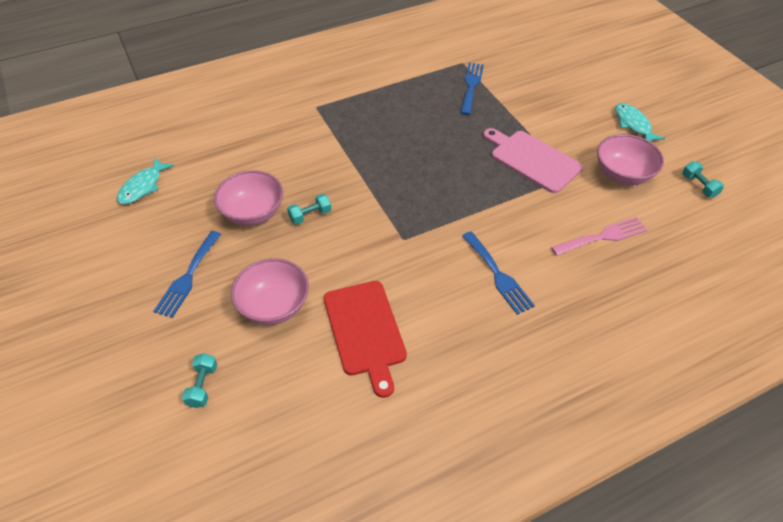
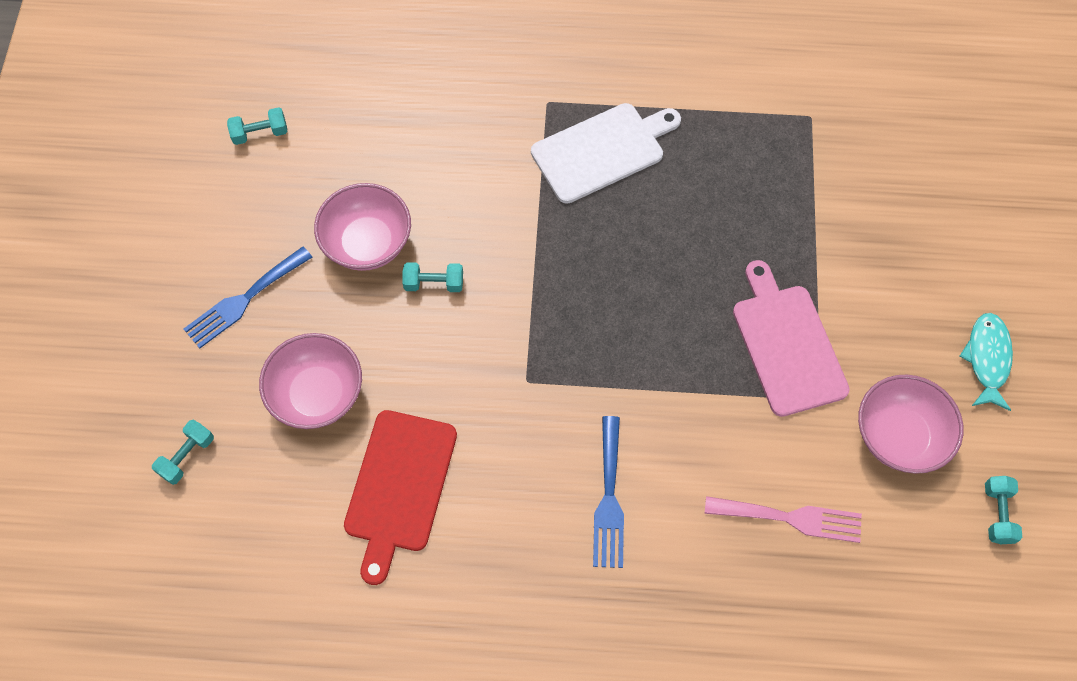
camera: 30 degrees right, 15 degrees up
turquoise fish [117,158,174,204] -> turquoise dumbbell [227,107,288,145]
blue fork [460,63,484,115] -> none
none -> white cutting board [531,103,681,204]

